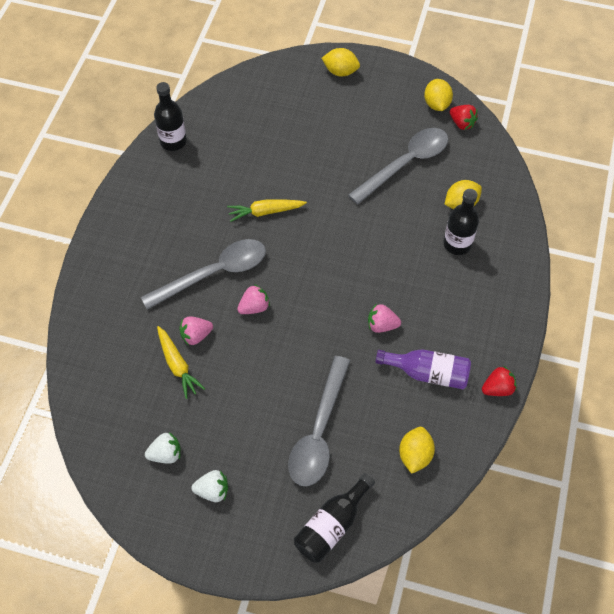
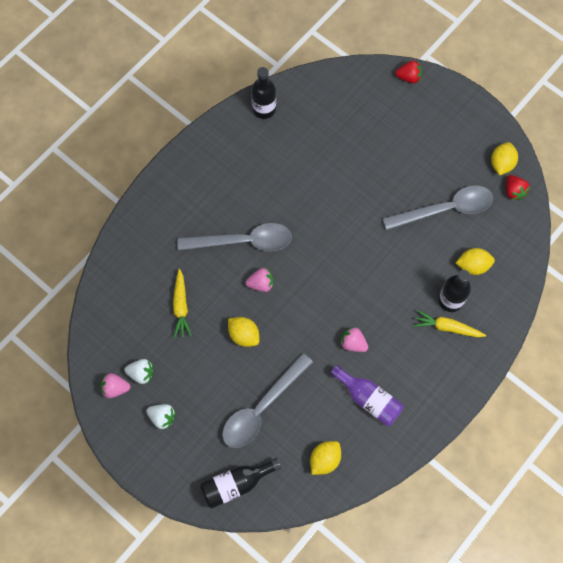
camera: 25 degrees right, 10 degrees up
pink strawberry [180,316,213,346] -> pink strawberry moved to [100,373,131,398]
yellow carrot [227,199,307,222] -> yellow carrot moved to [413,310,486,337]
yellow lemon [322,48,360,76] -> yellow lemon moved to [228,317,259,347]
red strawberry [482,366,517,396] -> red strawberry moved to [395,61,422,83]

